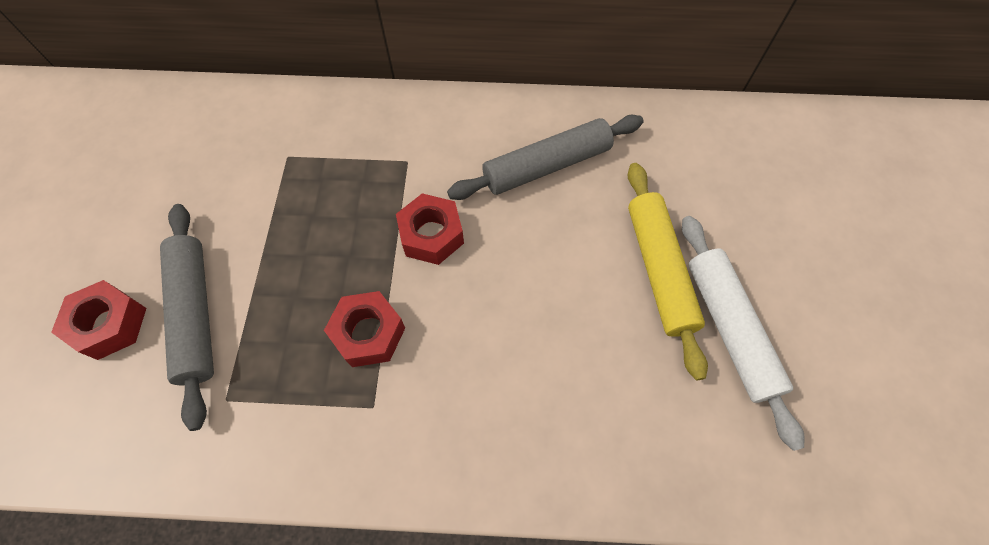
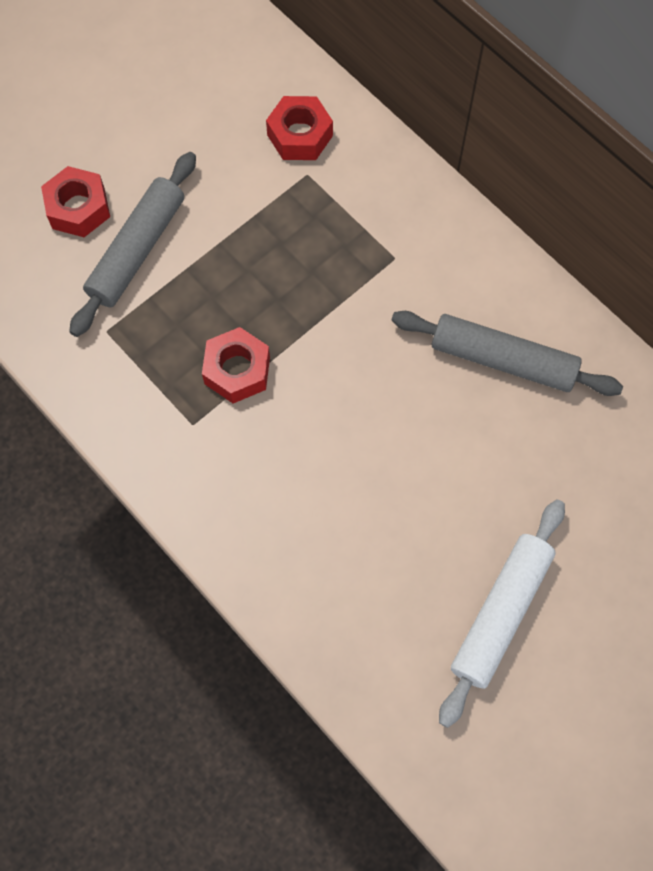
camera: 45 degrees right, 5 degrees up
red nut [396,193,464,265] -> red nut moved to [266,96,333,160]
yellow rolling pin [628,163,708,380] -> none

